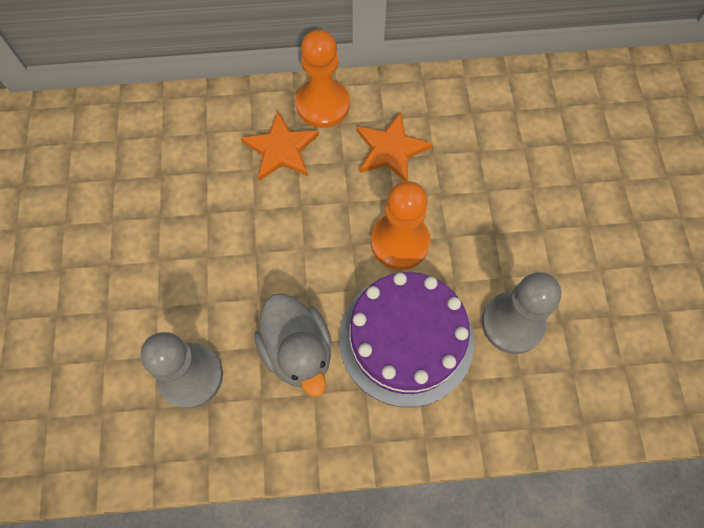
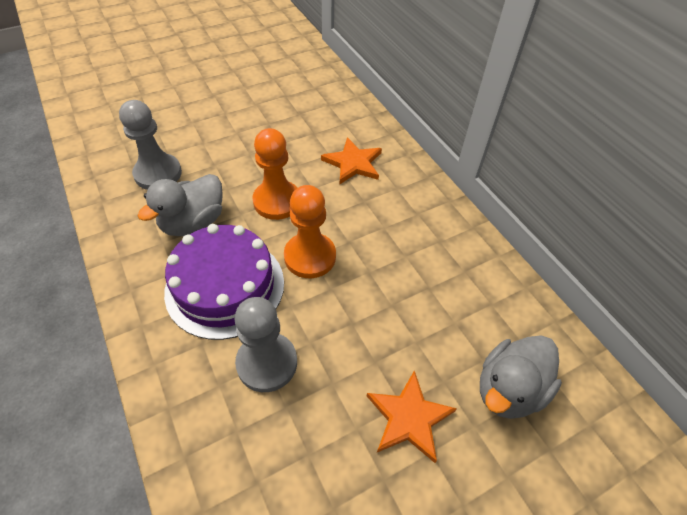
camera: 65 degrees right, 15 degrees down
orange pawn [296,29,350,128] -> orange pawn moved to [252,128,297,220]
orange star [357,112,433,181] -> orange star moved to [367,370,457,463]
none -> grey duck [480,335,562,419]

